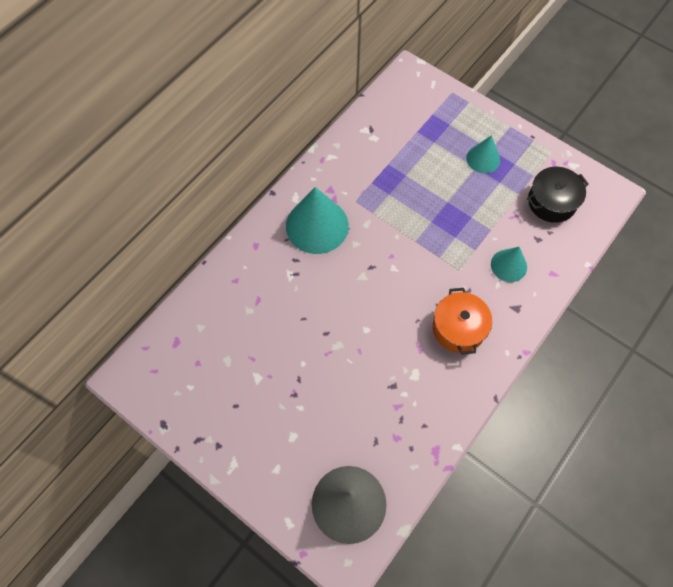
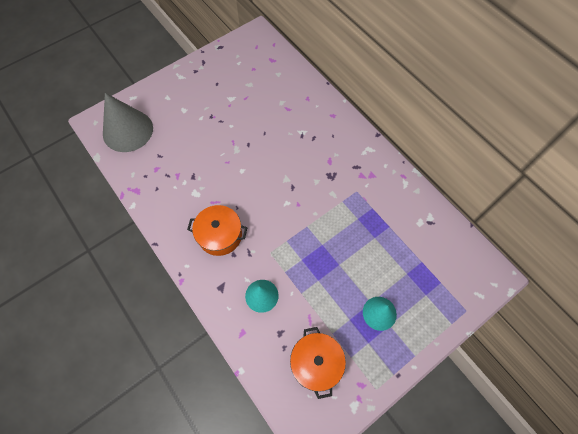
camera: 105 degrees right, 0 degrees up
turquoise cone [286,187,349,254] -> none
black pot [527,167,589,223] -> orange pot [290,327,346,399]

